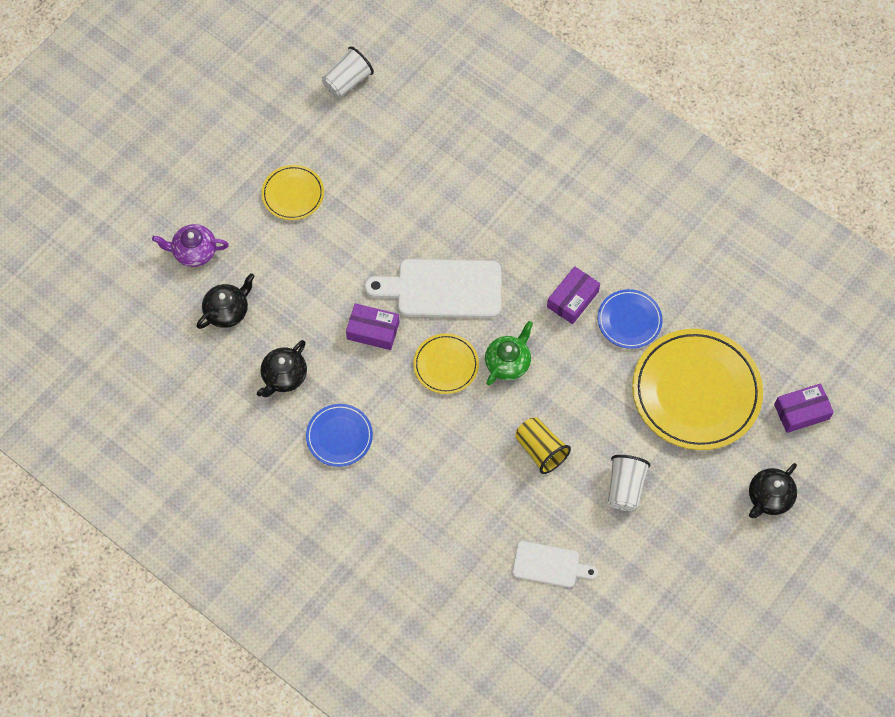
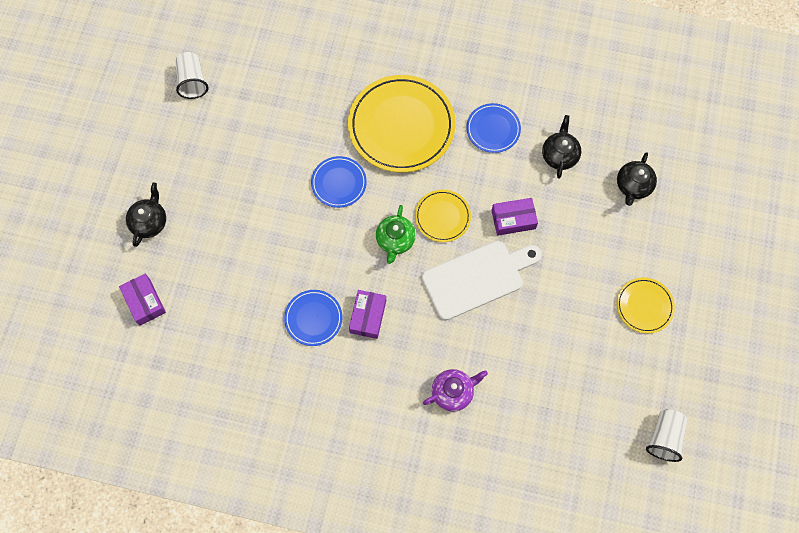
camera: 155 degrees right, 5 degrees up
purple teapot [152,224,229,267] -> purple teapot moved to [423,369,488,412]
white cutting board [512,541,598,588] -> none
yellow cup [515,417,571,474] -> blue plate [311,156,367,208]
white cup [608,455,650,511] -> white cup moved to [175,52,208,99]
yellow plate [632,329,763,450] -> yellow plate moved to [348,75,456,173]
purple box [774,383,834,433] -> purple box turned 75 degrees counterclockwise [119,274,166,326]

